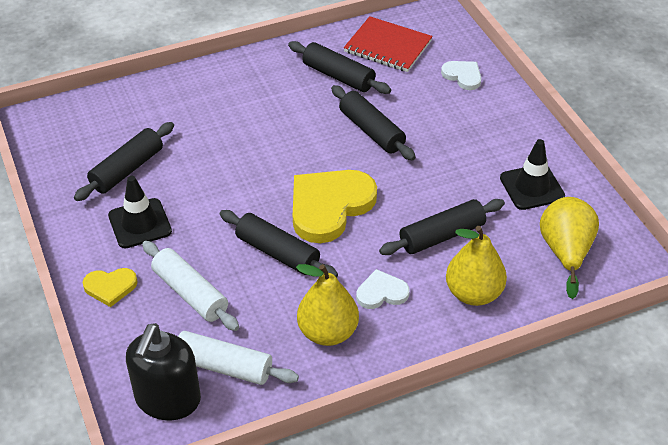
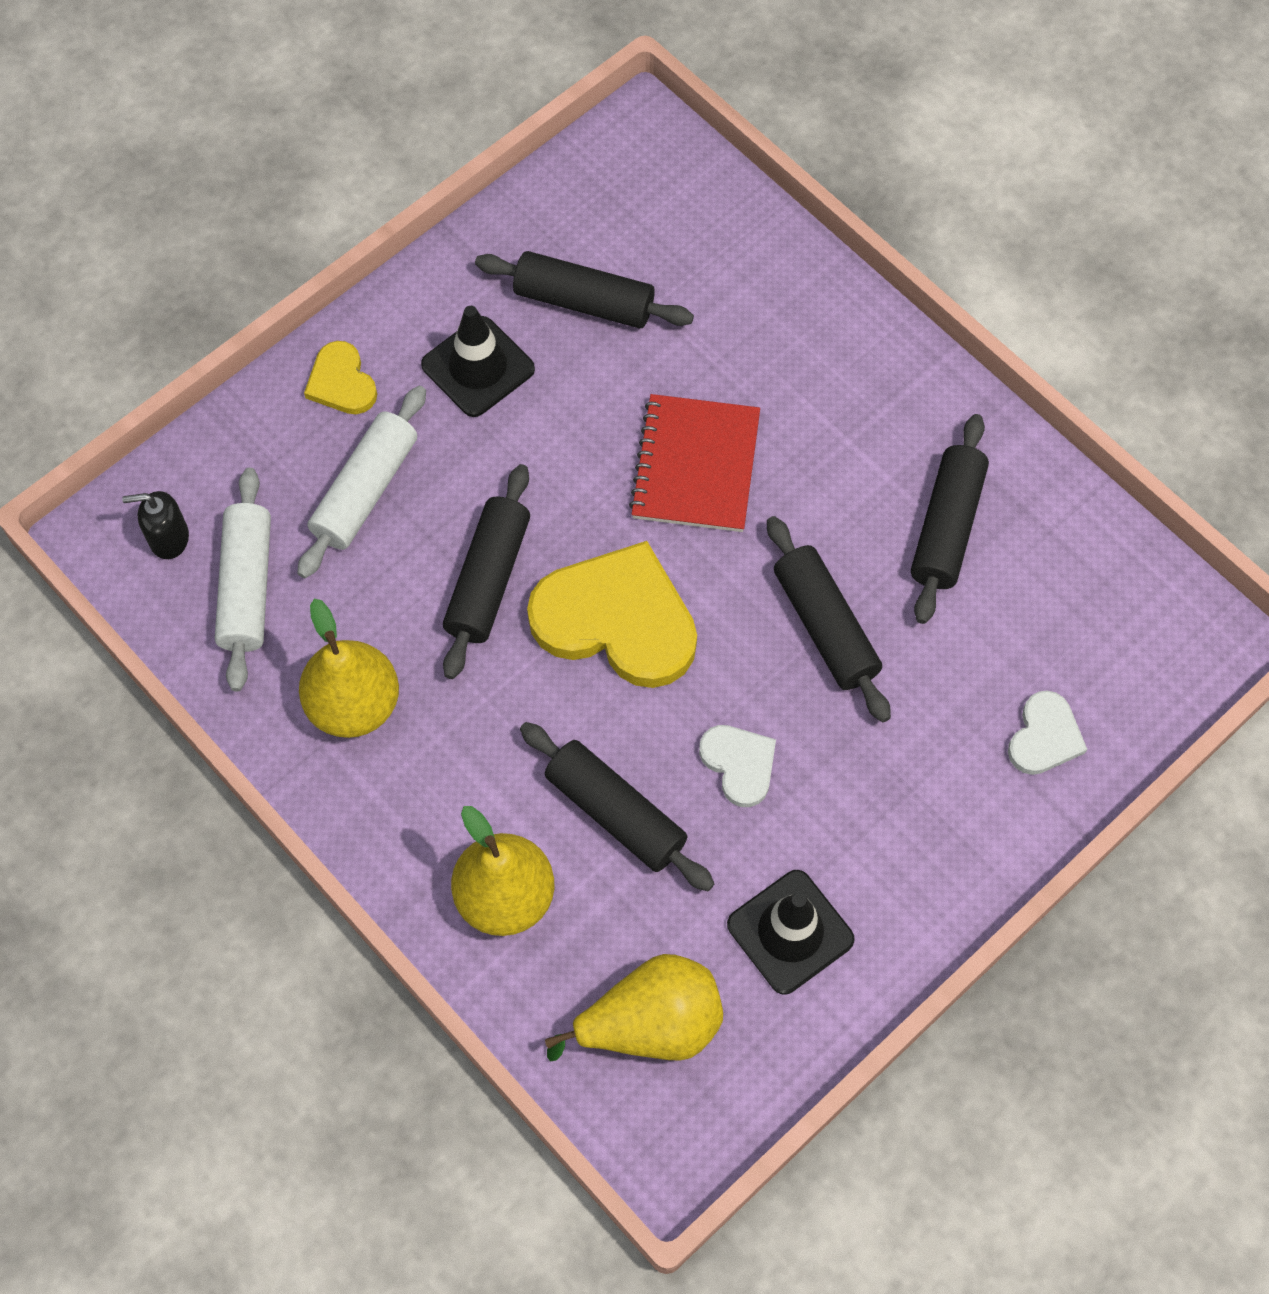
camera: 70 degrees right, 20 degrees up
black soap dispenser [126,323,201,420] -> black soap dispenser [122,491,189,559], size x0.51
black rolling pin [331,85,416,161] -> black rolling pin turned 60 degrees counterclockwise [767,516,891,722]
red notebook [344,16,433,72] -> red notebook moved to [629,394,760,532]
white heart [356,269,410,309] -> white heart moved to [699,725,776,807]

